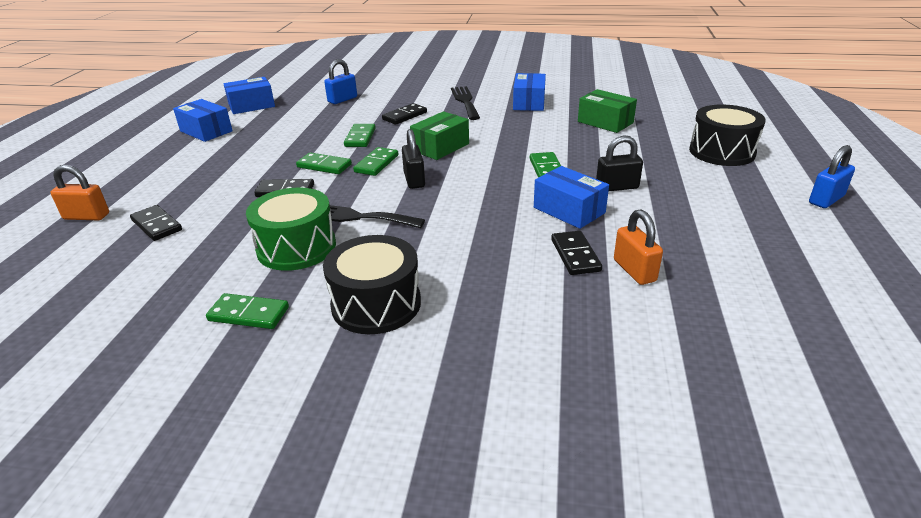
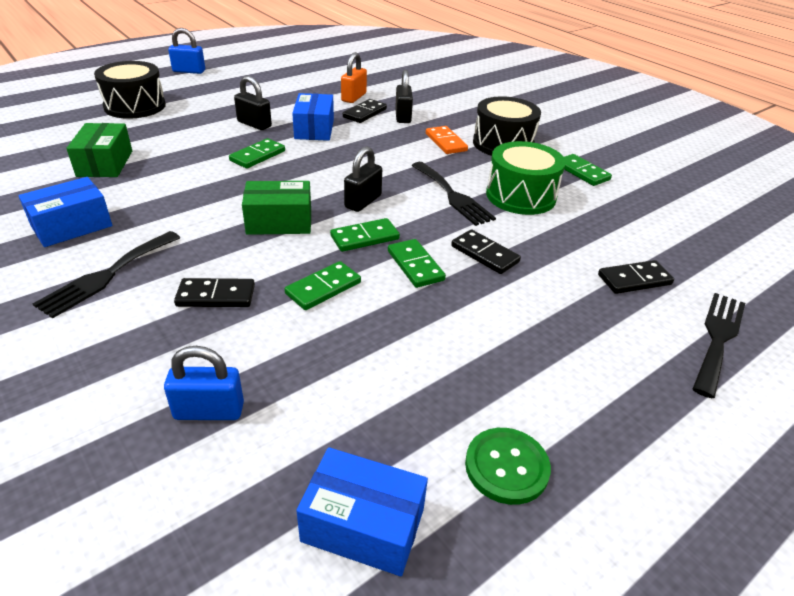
camera: 140 degrees left, 5 degrees up
orange padlock [51,165,109,220] -> black fork [693,293,745,398]
black domino [130,205,182,241] -> black domino turned 75 degrees clockwise [598,260,674,294]
blue box [173,99,233,142] -> green button [465,428,551,505]
none -> black padlock [395,70,413,123]
none -> orange domino [426,126,468,154]

